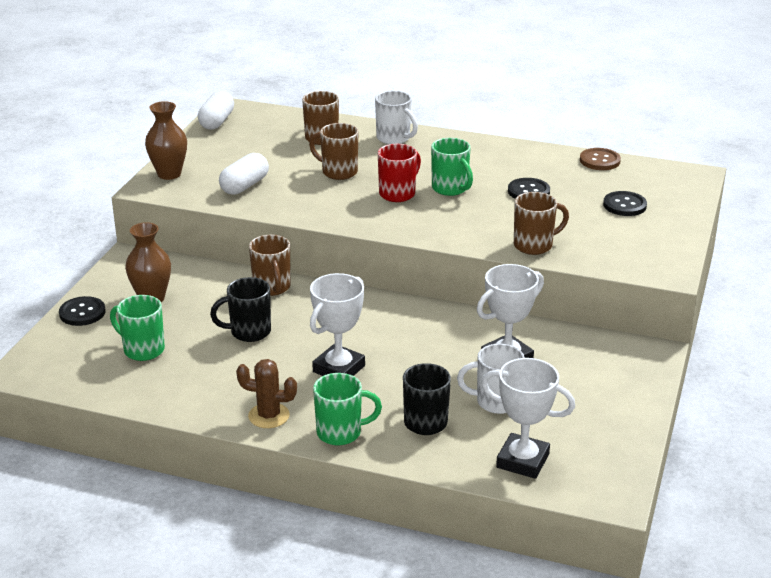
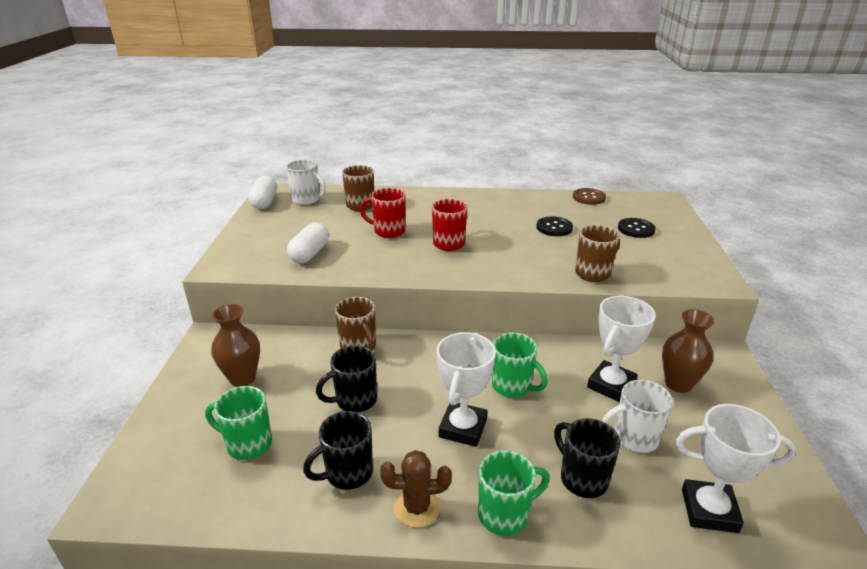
camera: 15 degrees left, 0 degrees up
black button [59,296,106,326] -> none
brown vase [145,101,187,180] -> brown vase moved to [662,309,715,393]
brown mug [309,123,358,180] -> red mug [360,188,406,238]
white mug [375,91,418,144] -> white mug moved to [286,160,326,205]
green mug [431,138,473,196] -> green mug moved to [492,332,548,398]
none -> black mug [303,411,373,490]

